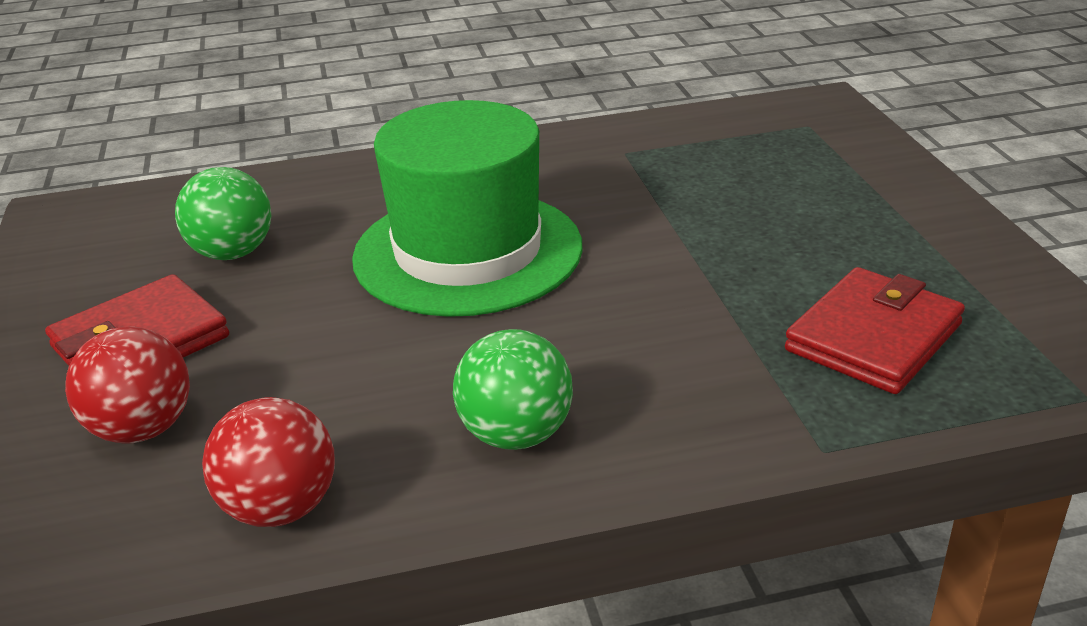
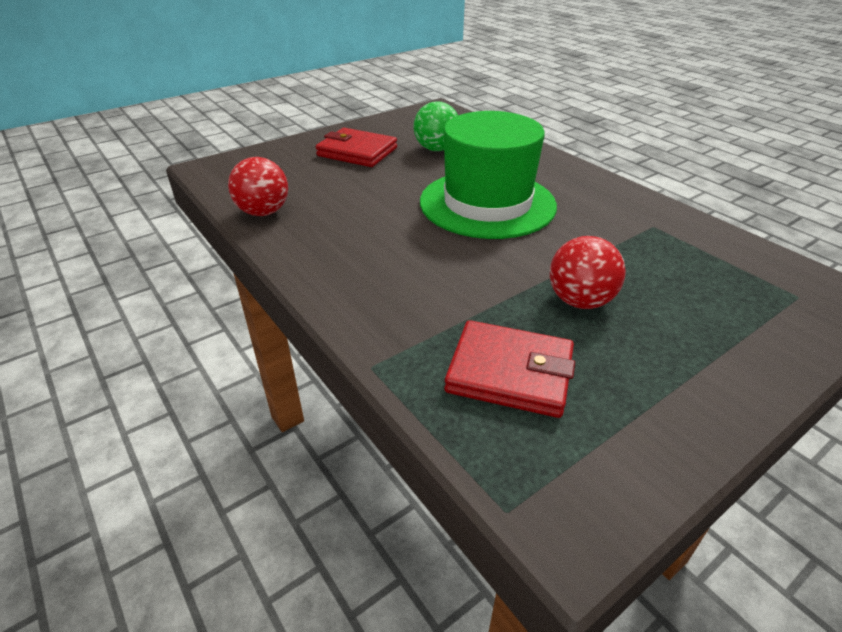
camera: 65 degrees right, 5 degrees up
red ball [65,327,190,443] -> red ball moved to [550,236,626,309]
green ball [453,329,573,450] -> none

